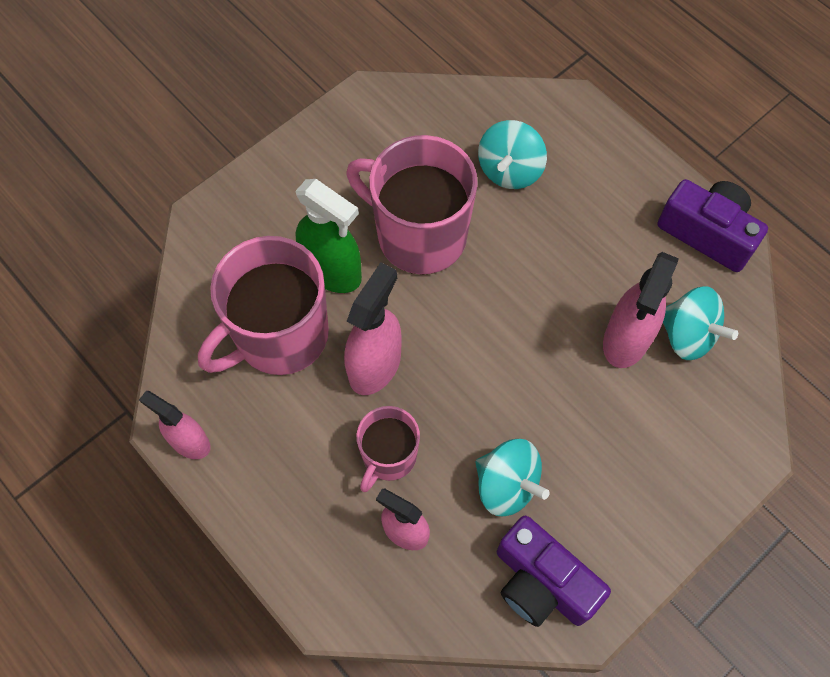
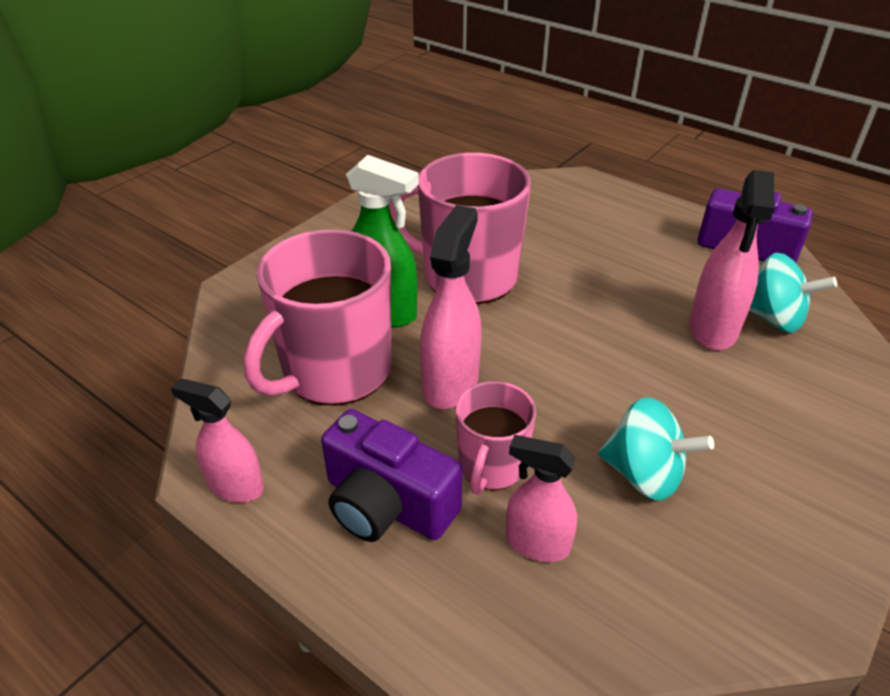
camera: 10 degrees left, 25 degrees down
turquoise spinning top [478,120,547,189] -> none
purple camera [497,516,611,627] -> purple camera moved to [321,409,463,542]

